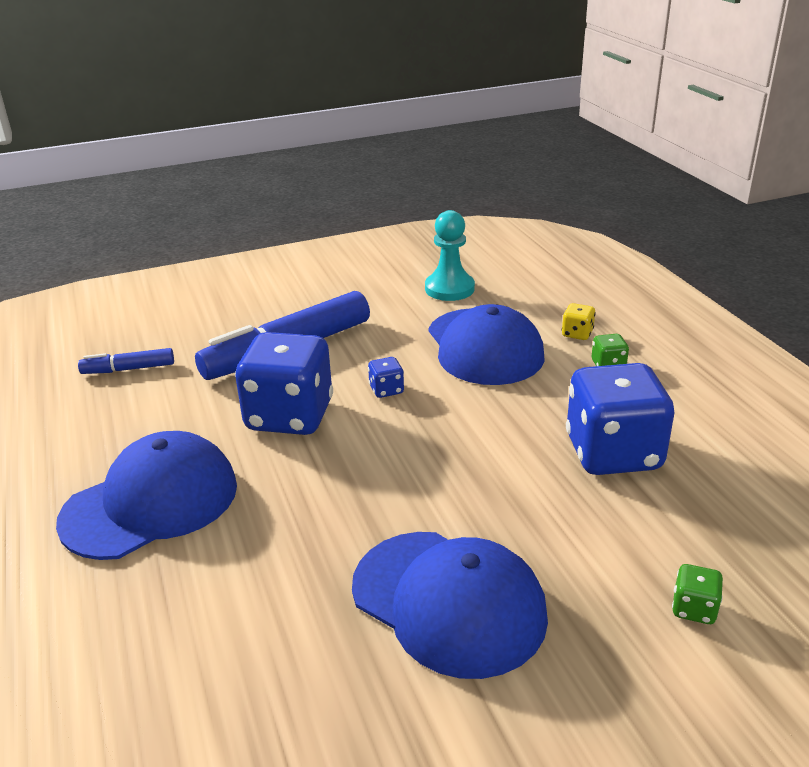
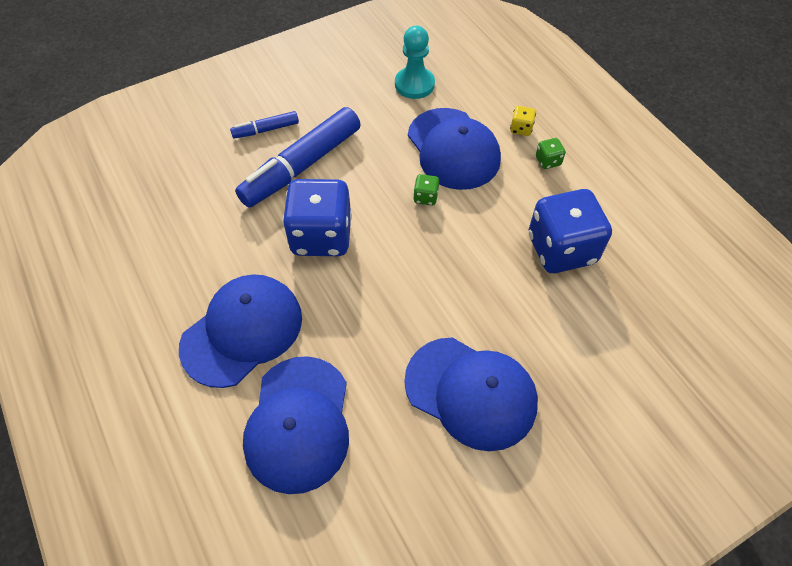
camera: 10 degrees left, 25 degrees up
blue marker [78,348,174,374] -> blue marker moved to [230,111,299,139]
blue dice [368,357,404,398] -> none
green dice [672,564,723,624] -> green dice moved to [413,174,439,205]
none -> blue cap [243,356,349,494]

